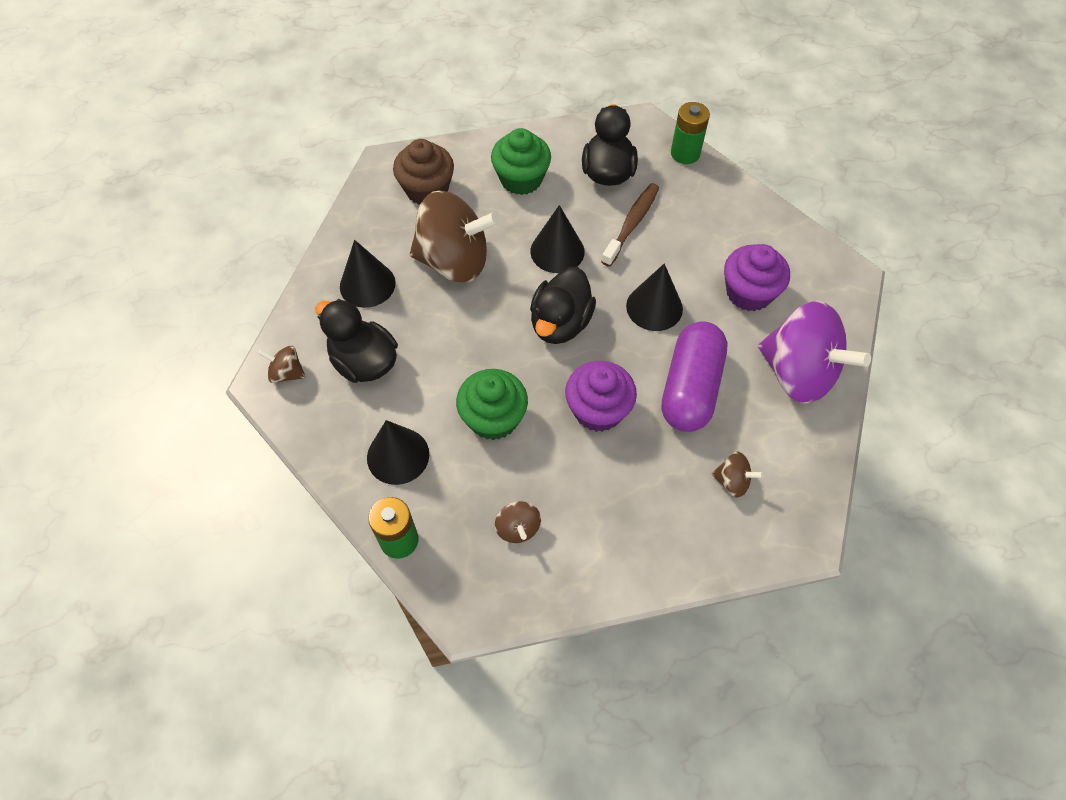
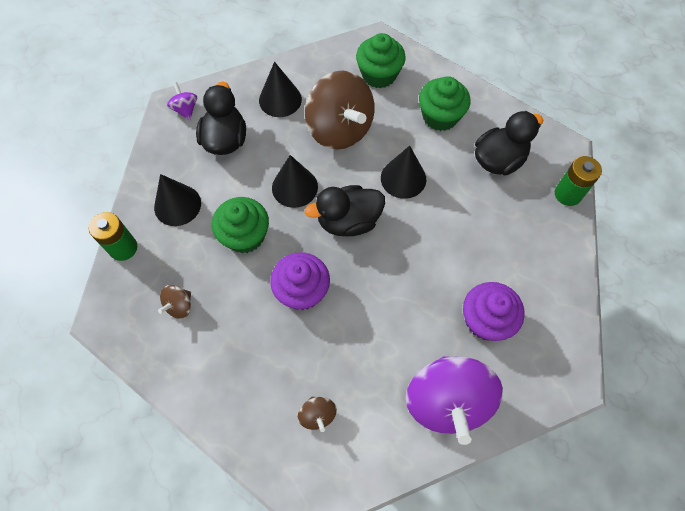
camera: 50 degrees right, 5 degrees up
brown spinning top [258,346,306,383] -> purple spinning top [167,82,197,120]
brown cupcake [393,139,454,205] -> green cupcake [356,33,406,88]
brown toothbrush [601,183,659,267] -> none
black cone [626,264,683,331] -> black cone moved to [272,155,318,208]
purple capsule [661,321,727,432] -> none

